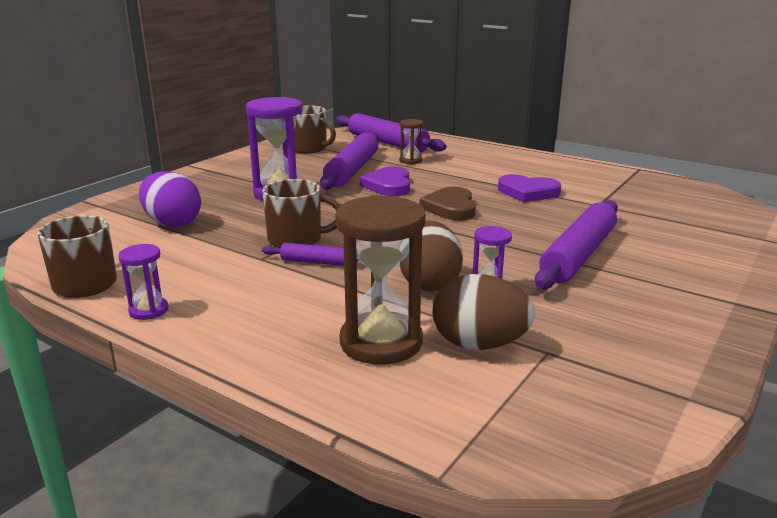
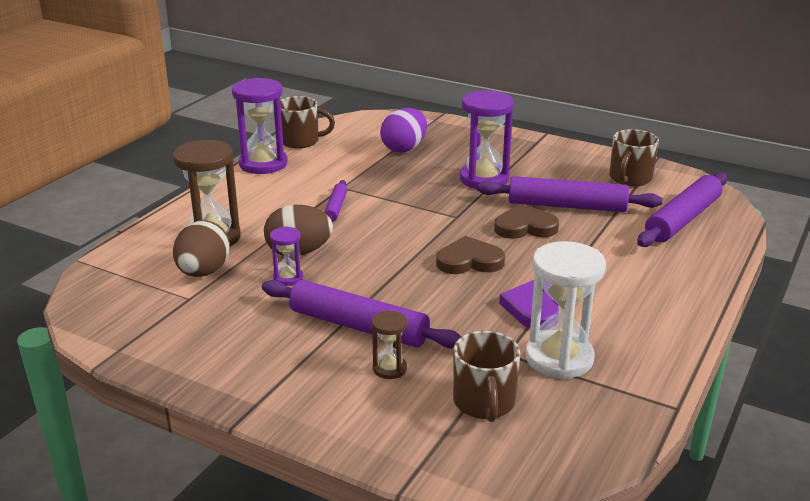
camera: 85 degrees right, 5 degrees up
purple hourglass [118,244,169,320] -> purple hourglass [232,78,287,174], size x2.00
brown mug [262,179,340,249] -> brown mug moved to [453,331,520,422]
purple heart [360,167,410,196] -> brown heart [494,204,559,239]
brown hourglass [399,119,423,164] -> brown hourglass moved to [372,311,407,379]
none -> white hourglass [525,241,606,379]

